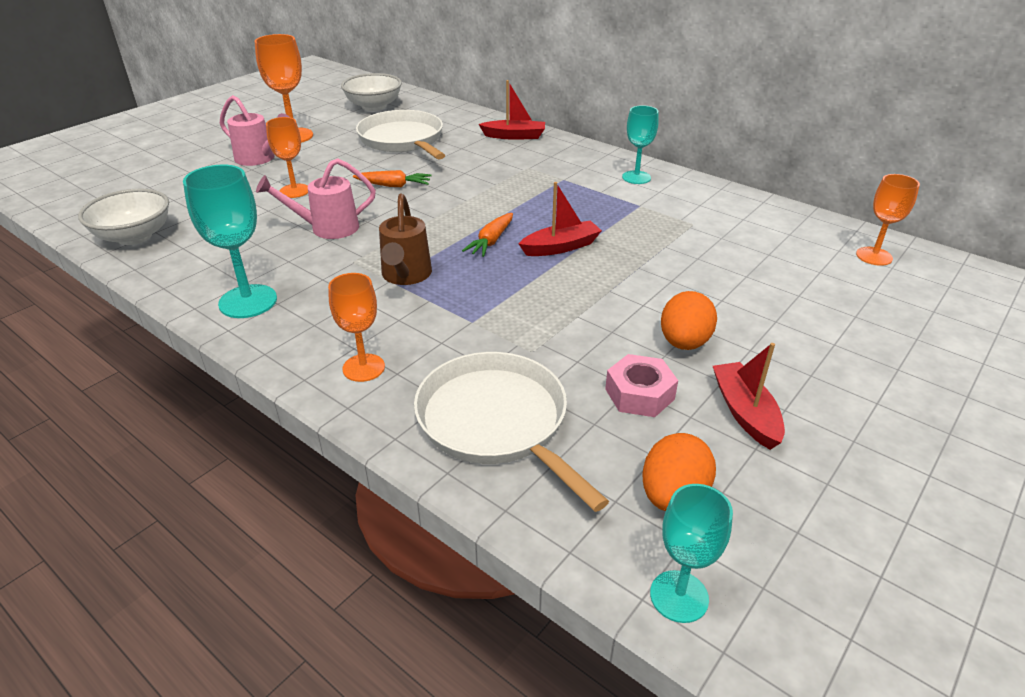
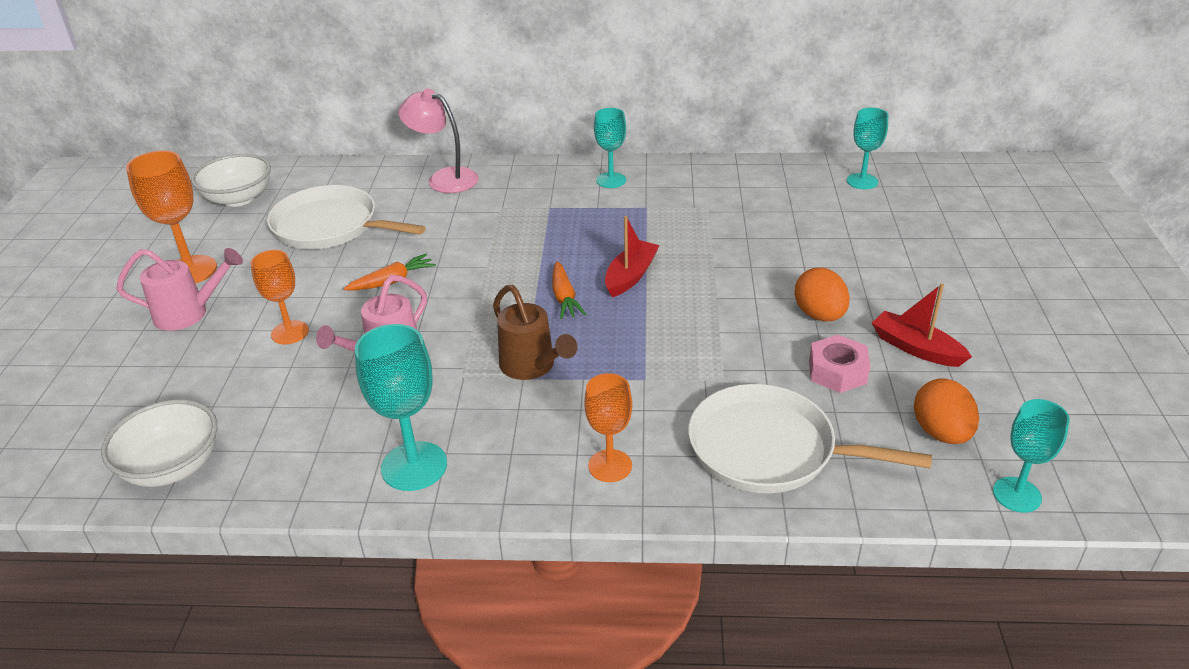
camera: 35 degrees left, 0 degrees up
red boat [478,80,545,140] -> pink lamp [398,89,479,193]
orange goblet [856,174,920,266] -> turquoise goblet [847,107,888,189]

